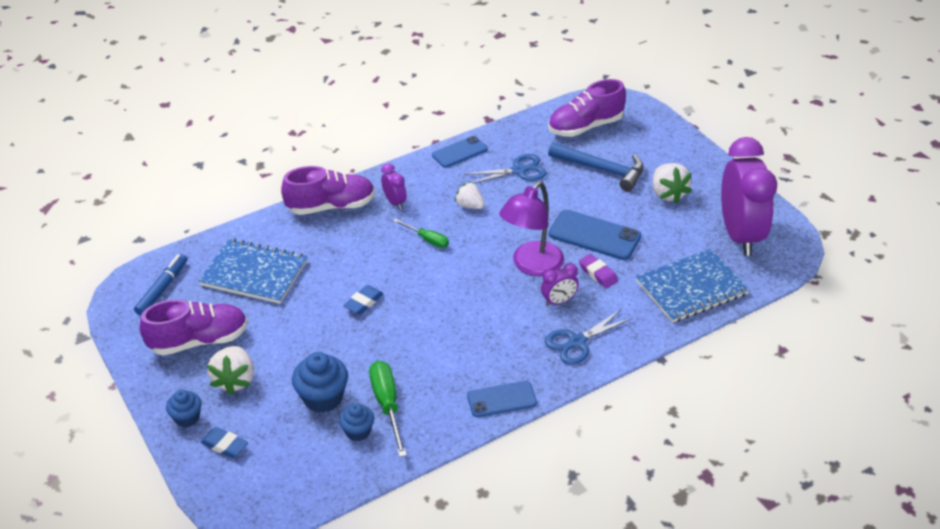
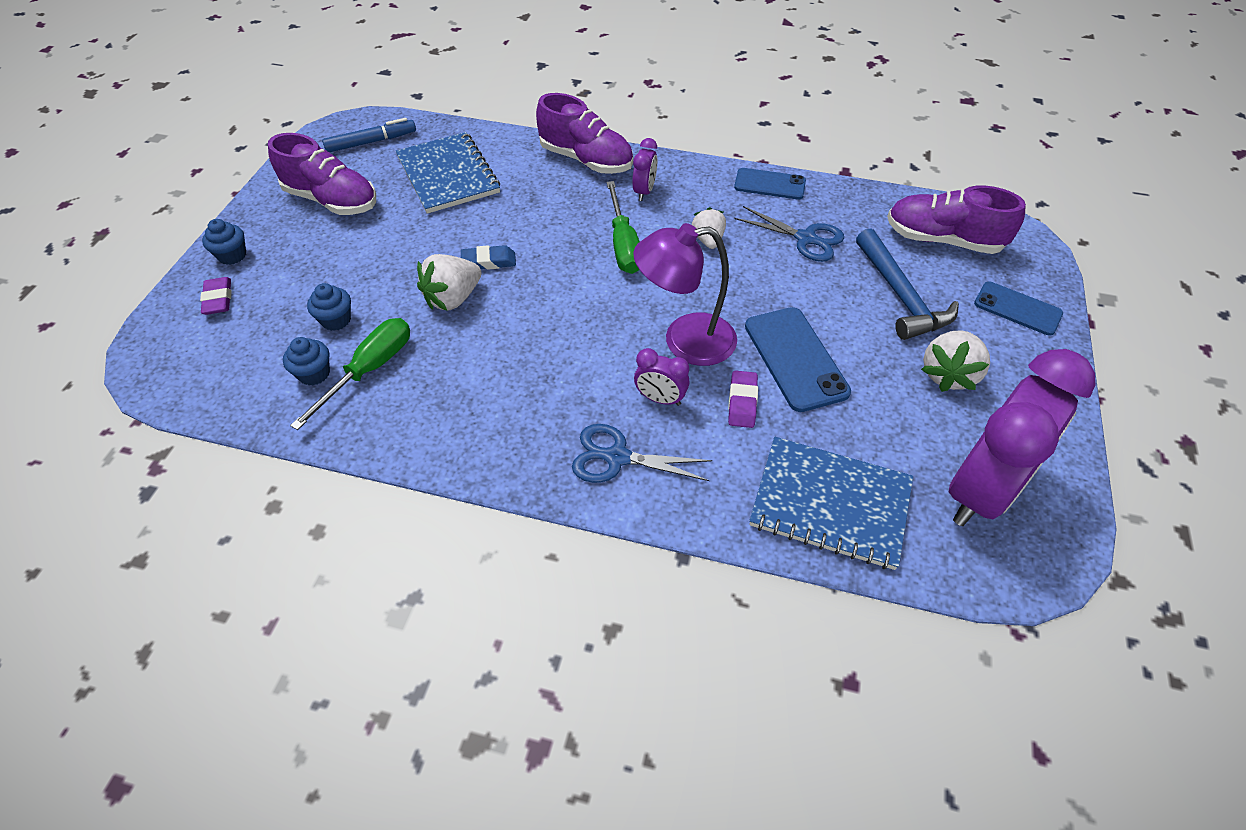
camera: 45 degrees right, 10 degrees up
blue eraser [201,427,248,458] -> purple eraser [200,277,232,315]
white strawberry [207,346,254,395] -> white strawberry moved to [417,254,482,311]
blue cupcake [292,352,348,413] -> blue cupcake [307,283,351,331], size x0.62
green screwdriver [394,219,449,248] -> green screwdriver [607,181,640,274], size x1.60
blue phone [467,381,537,417] -> blue phone moved to [974,282,1063,336]

